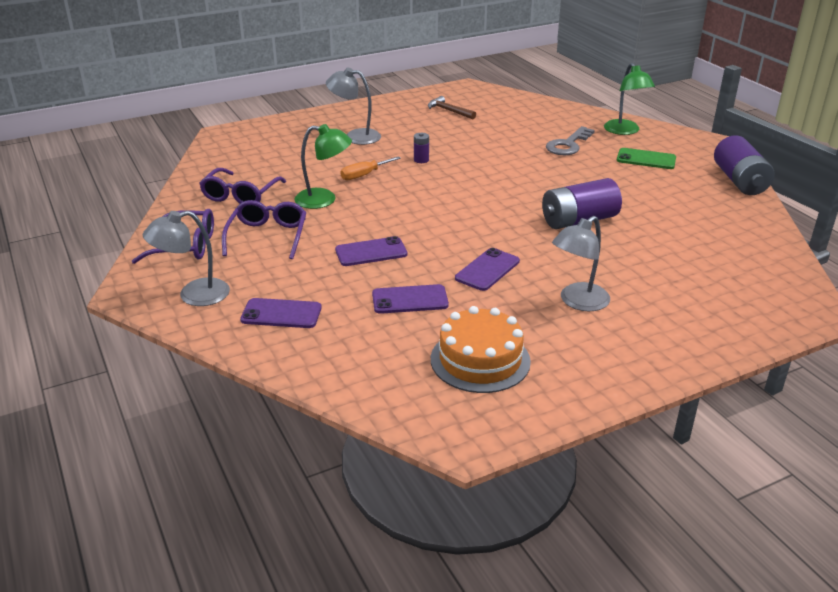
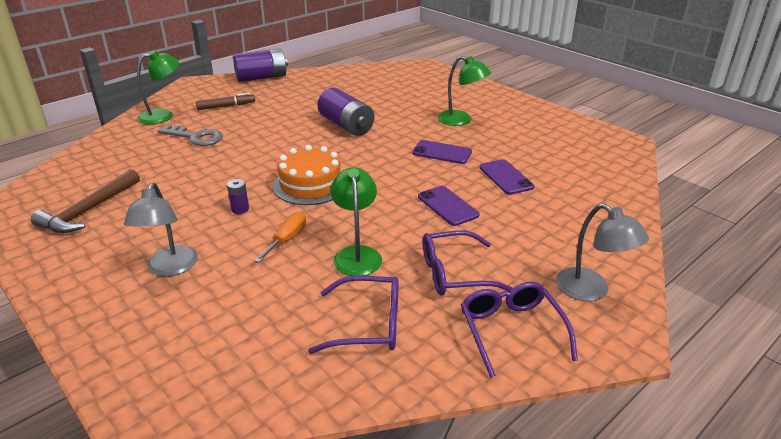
camera: 105 degrees left, 0 degrees up
purple phone [240,298,322,328] -> none
orange screwdriver [340,156,401,180] -> orange screwdriver turned 105 degrees counterclockwise [254,212,306,262]
brown hammer [428,96,476,119] -> brown hammer [31,169,140,233], size x1.56
orange cake [431,306,531,393] -> orange cake moved to [273,145,341,205]
grey lamp [552,216,610,311] -> green lamp [438,56,491,126]
green phone [617,148,676,169] -> brown marker [196,93,255,110]

